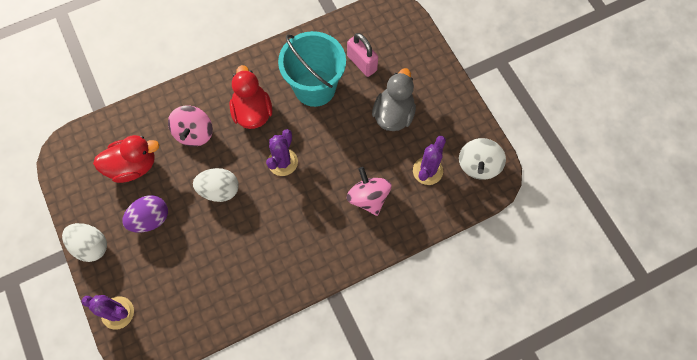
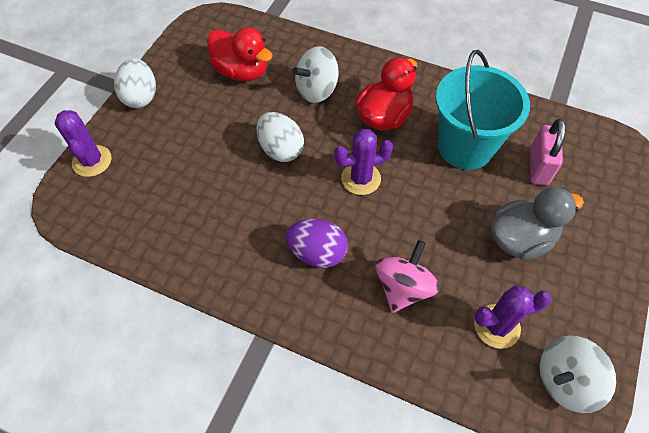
camera: 50 degrees right, 10 degrees down
purple egg [122,195,168,232] -> purple egg moved to [285,219,348,268]
pink spinning top [168,106,213,147] -> white spinning top [292,46,338,103]

